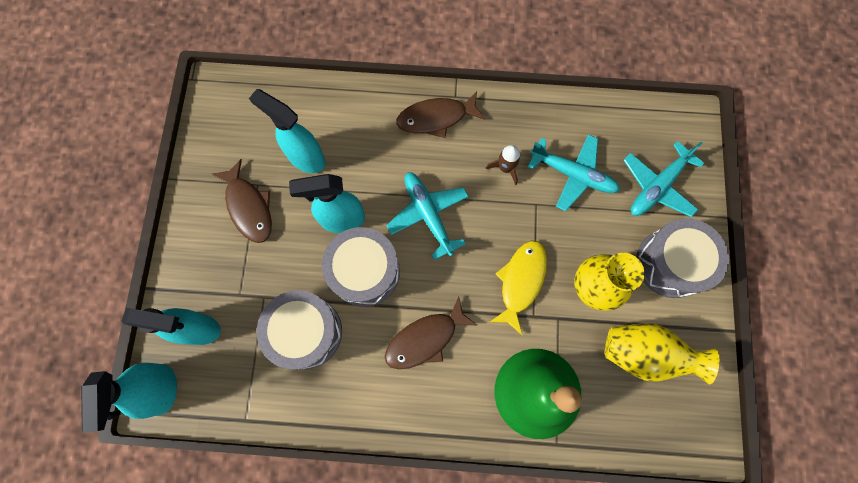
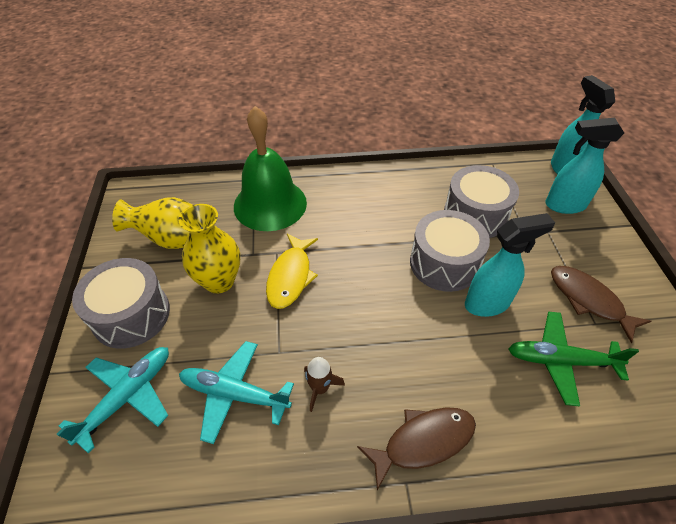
camera: 170 degrees right, 25 degrees down
turquoise spray bottle [249,89,326,173] -> green plane [508,311,639,407]
brown fish [385,296,477,369] -> none
turquoise plane [386,172,469,260] -> none

